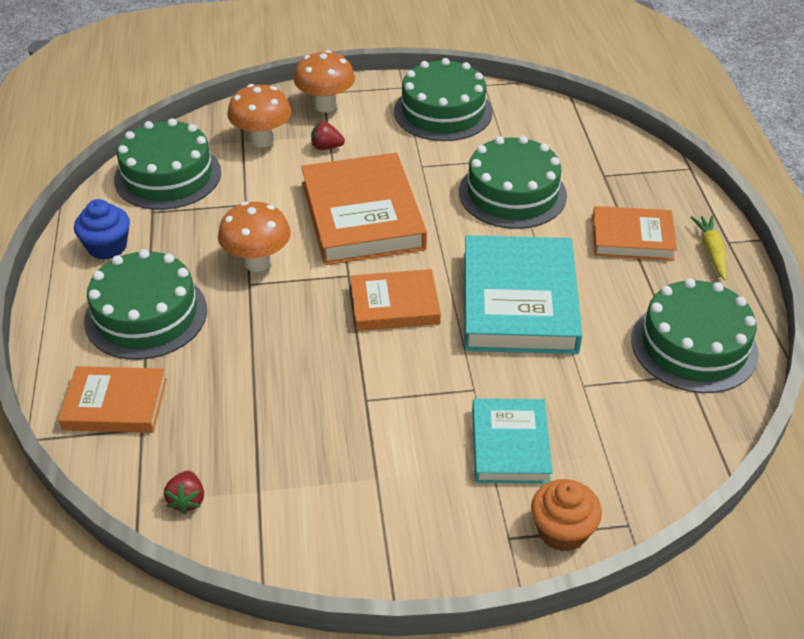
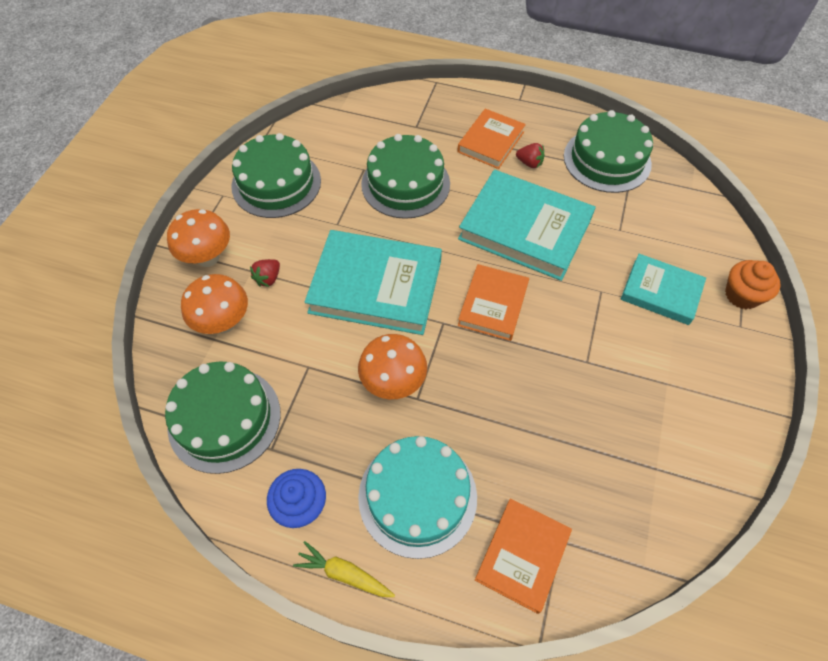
camera: 65 degrees left, 15 degrees up
green cake [84,249,207,360] -> turquoise cake [358,436,477,559]
red strawberry [164,471,204,514] -> red strawberry moved to [516,143,545,168]
orange book [301,153,427,265] -> turquoise book [304,230,442,335]
yellow carrot [690,215,727,280] -> yellow carrot moved to [293,541,395,597]

